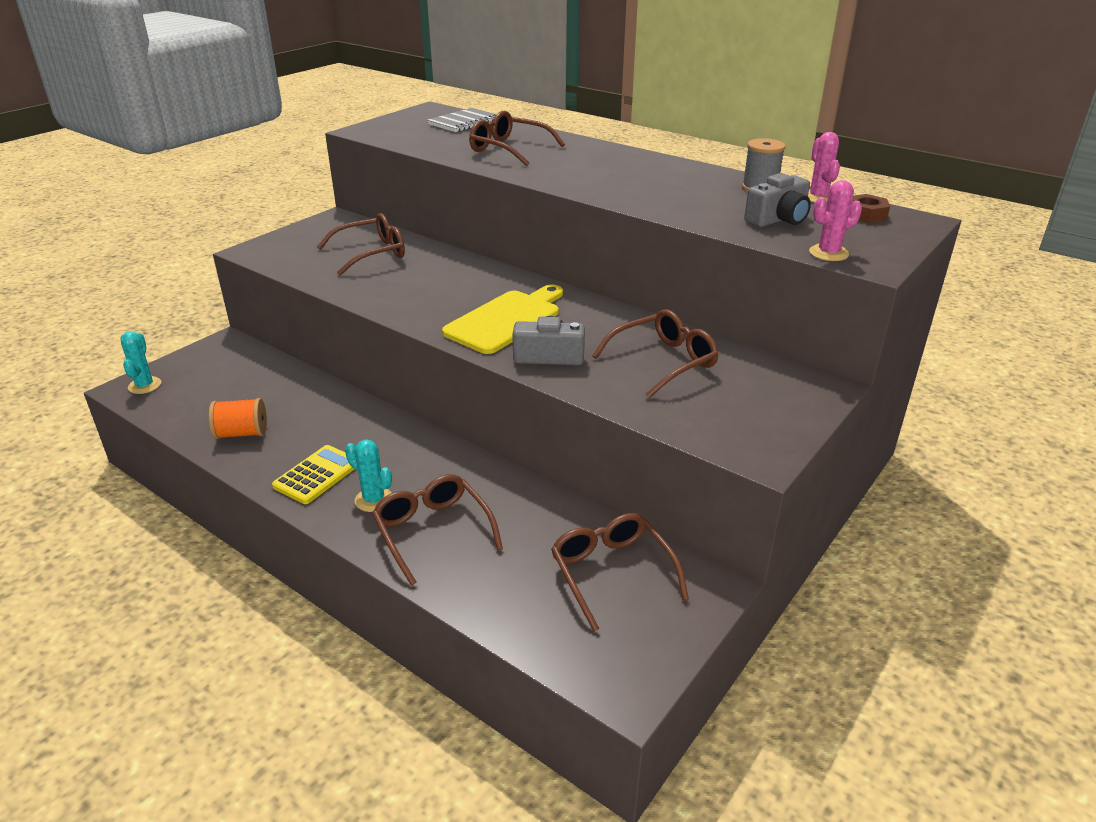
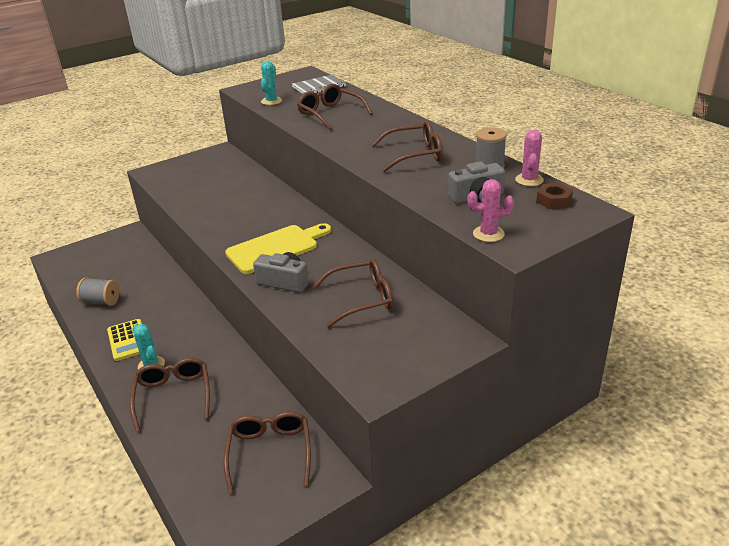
camera: 20 degrees right, 0 degrees up
turquoise cactus [120,332,161,394] -> turquoise cactus moved to [261,61,282,105]
orange spool [209,398,267,439] -> grey spool [76,278,120,306]
yellow calculator [272,445,354,504] -> yellow calculator turned 105 degrees clockwise [107,319,142,361]
brown glasses [317,213,405,275] -> brown glasses moved to [371,121,442,172]

